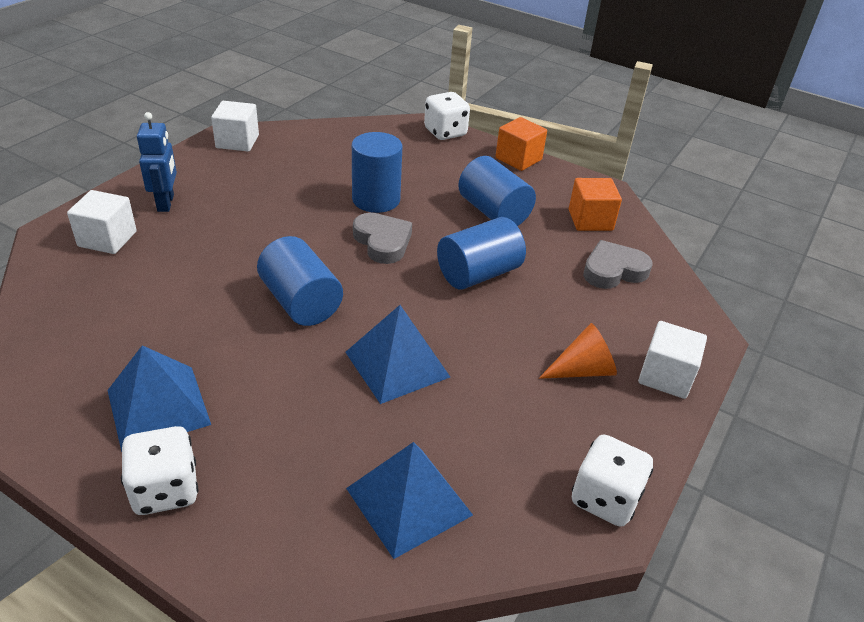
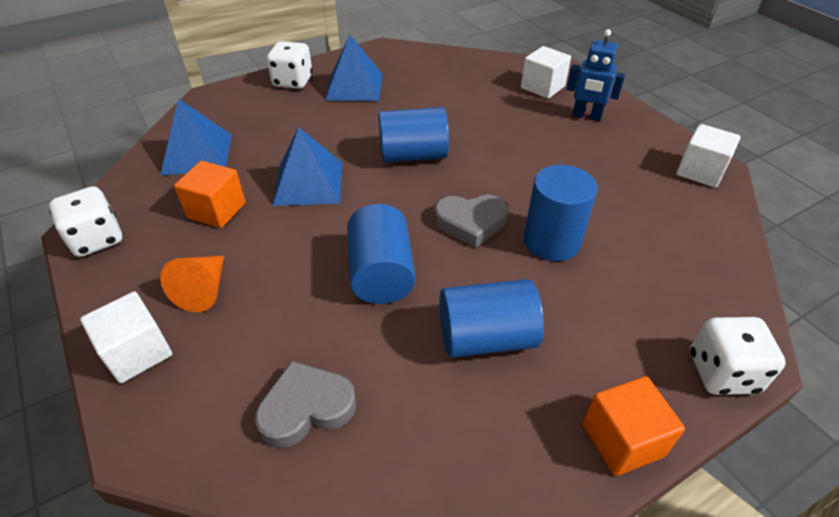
camera: 120 degrees right, 5 degrees up
orange cube [569,178,622,231] -> orange cube moved to [174,161,246,228]
grey heart [583,240,652,289] -> grey heart turned 120 degrees counterclockwise [255,361,357,448]

